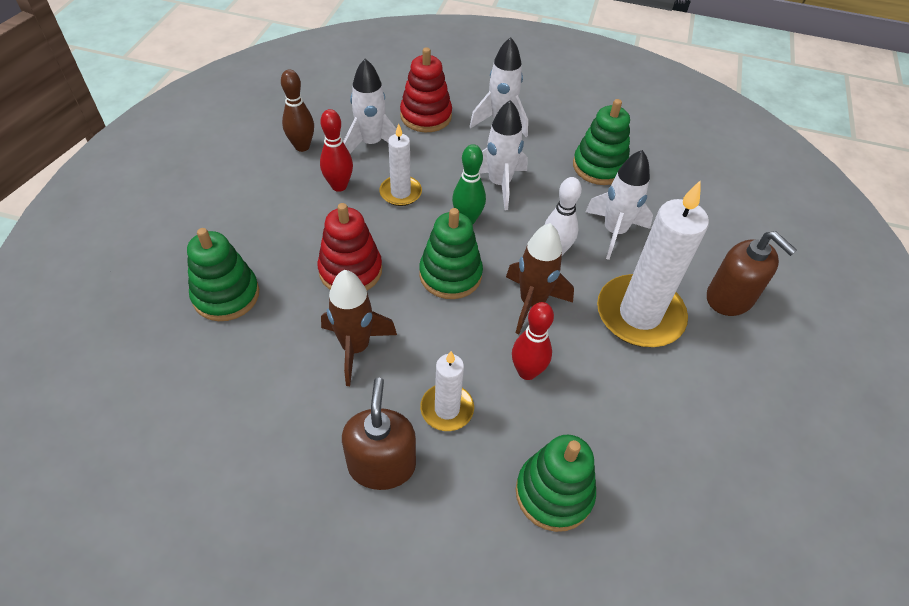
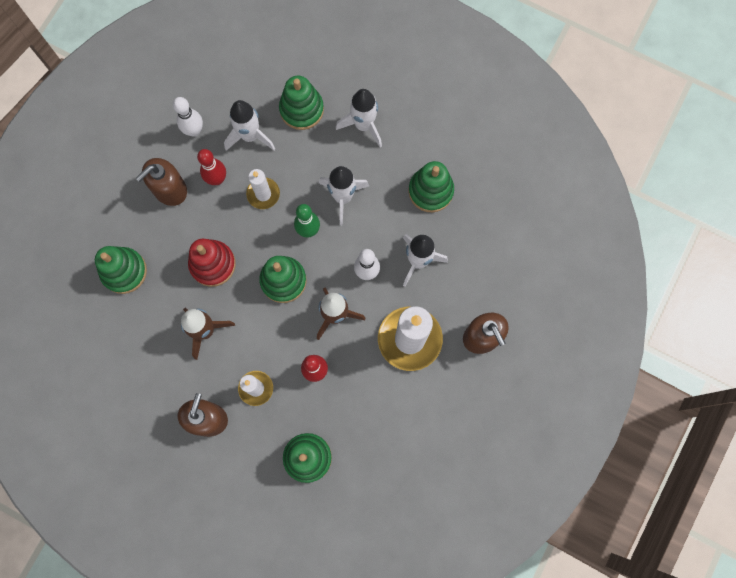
camera: 15 degrees right, 25 degrees up
brown bowling pin [281,69,314,152] -> white bowling pin [173,97,203,137]
red stacking toy [400,47,452,132] -> green stacking toy [279,76,324,130]
none -> brown soap dispenser [136,158,187,206]

